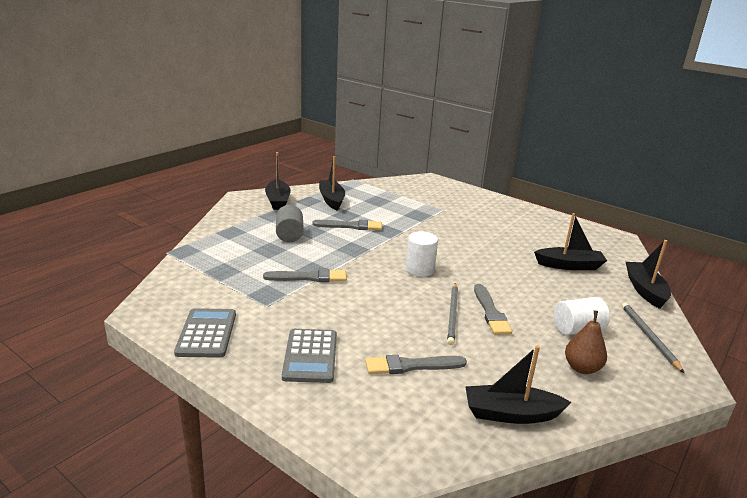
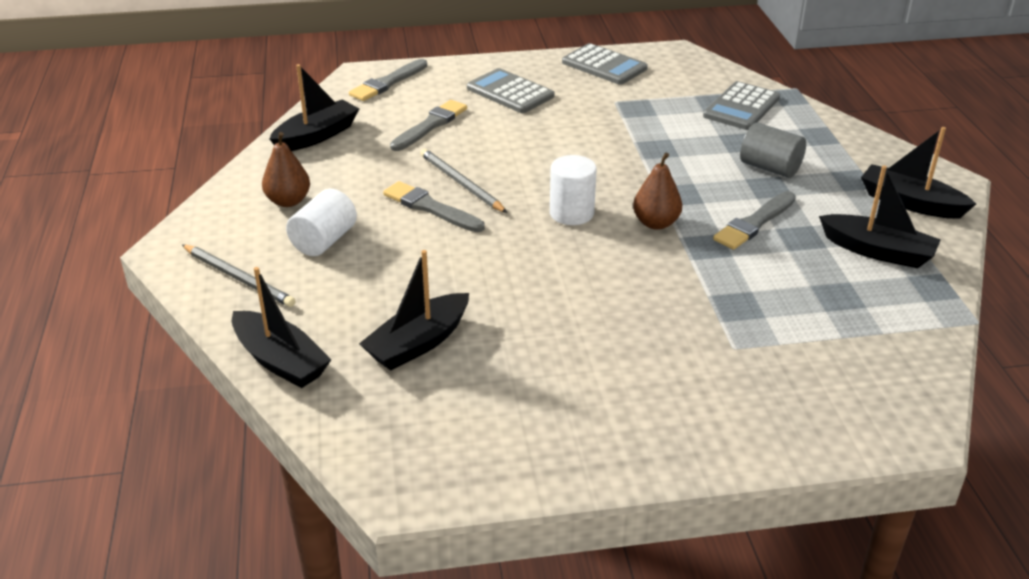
camera: 135 degrees right, 10 degrees up
grey brush [263,269,347,282] -> grey brush moved to [349,59,427,101]
none -> brown pear [633,153,682,230]
none -> grey calculator [703,81,780,130]

